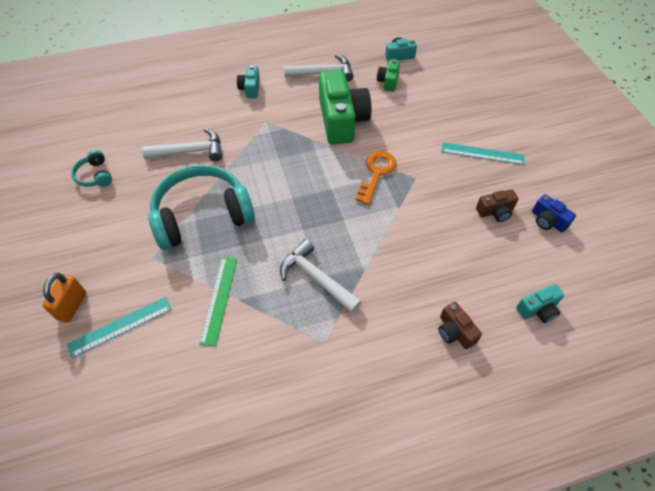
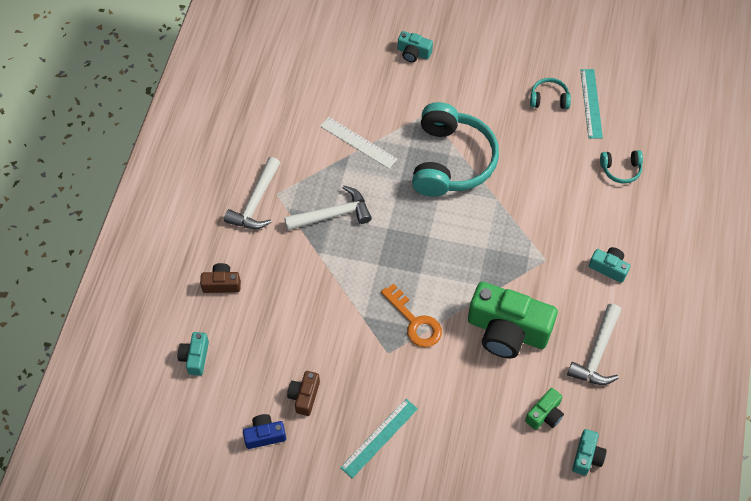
camera: 120 degrees right, 5 degrees up
orange padlock [42,273,86,323] -> turquoise camera [398,31,433,62]
turquoise ruler [67,297,172,358] -> turquoise ruler moved to [581,69,603,139]
white hammer [142,128,222,162] -> white hammer moved to [224,157,280,229]
green ruler [199,257,237,346] -> white ruler [320,117,397,169]
green camera [377,59,400,92] -> green camera turned 90 degrees clockwise [525,388,564,430]
none -> turquoise headphones [600,150,643,184]

